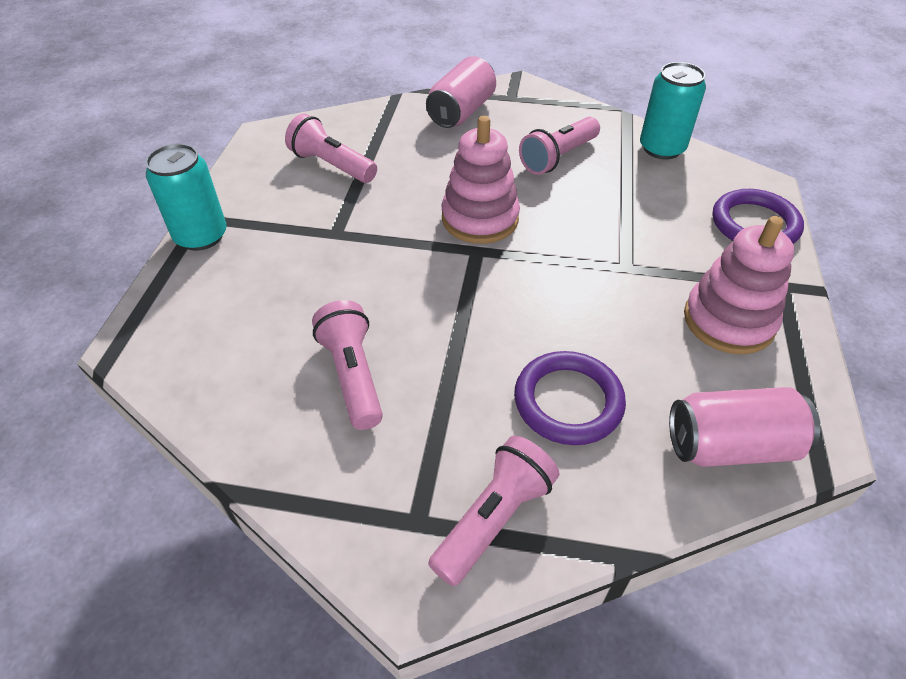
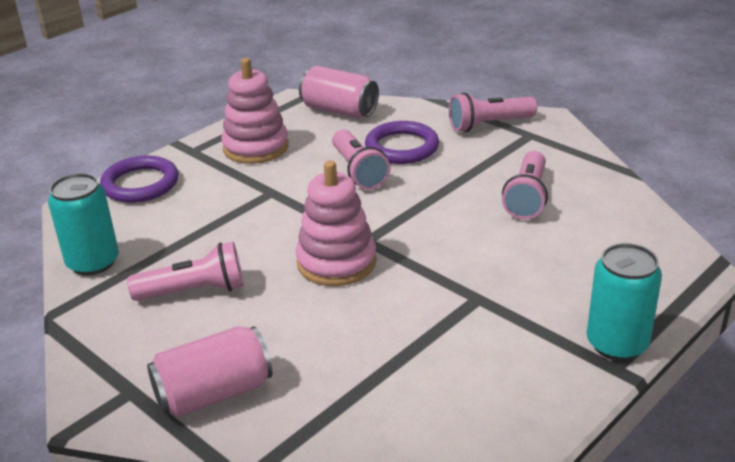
camera: 145 degrees left, 15 degrees down
pink flashlight [285,113,377,183] -> pink flashlight moved to [332,129,390,190]

